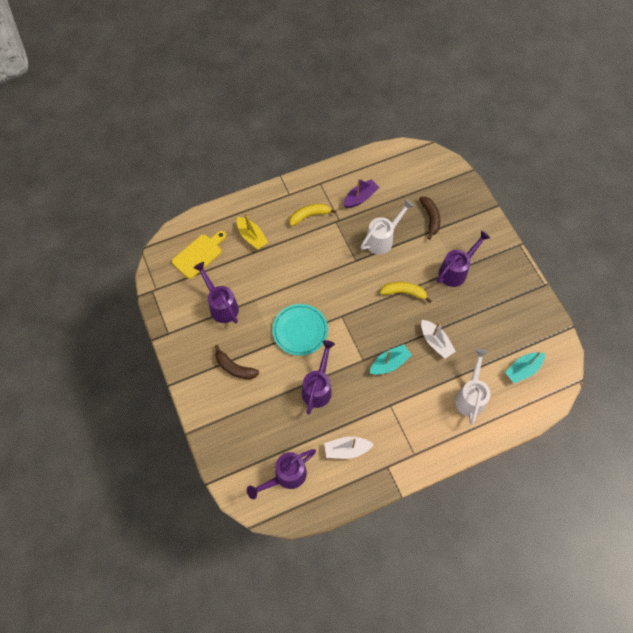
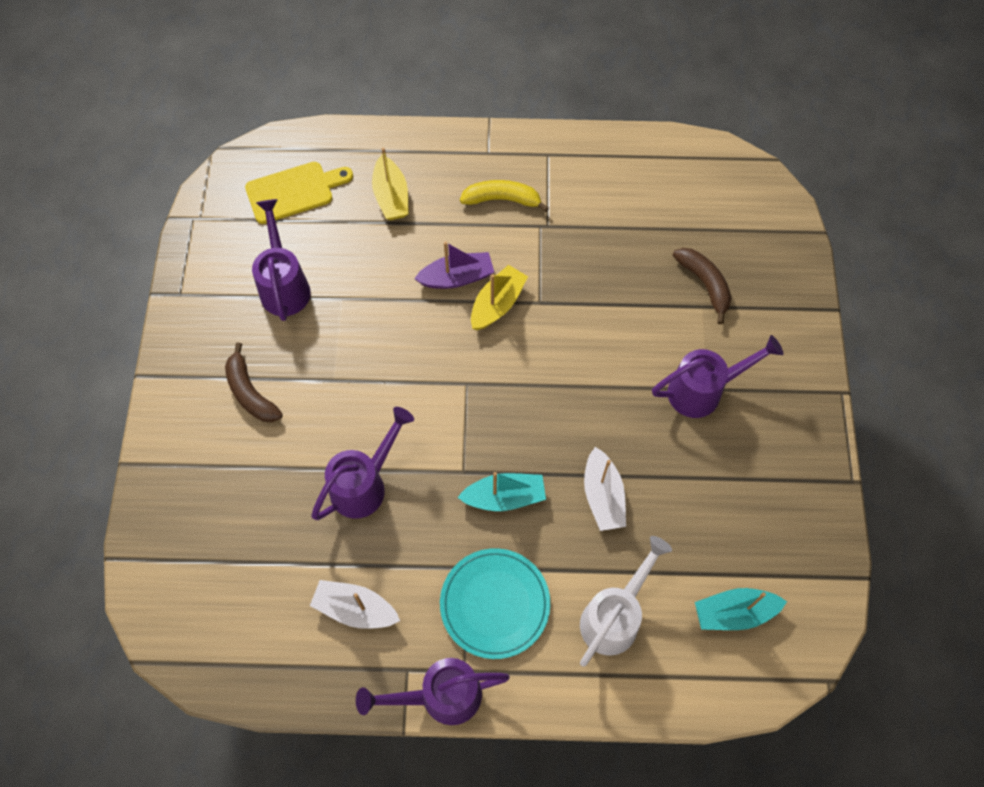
camera: 25 degrees right, 0 degrees up
purple watering can [247,449,316,499] -> purple watering can moved to [356,658,510,725]
turquoise plate [272,304,328,356] -> turquoise plate moved to [440,548,550,659]
purple boat [343,179,379,208] -> purple boat moved to [414,241,494,289]
white watering can [361,199,414,255] -> none
yellow banana [380,282,431,303] -> none
brown banana [419,197,440,240] -> brown banana turned 45 degrees counterclockwise [673,248,731,324]
none -> yellow boat [471,265,528,330]

